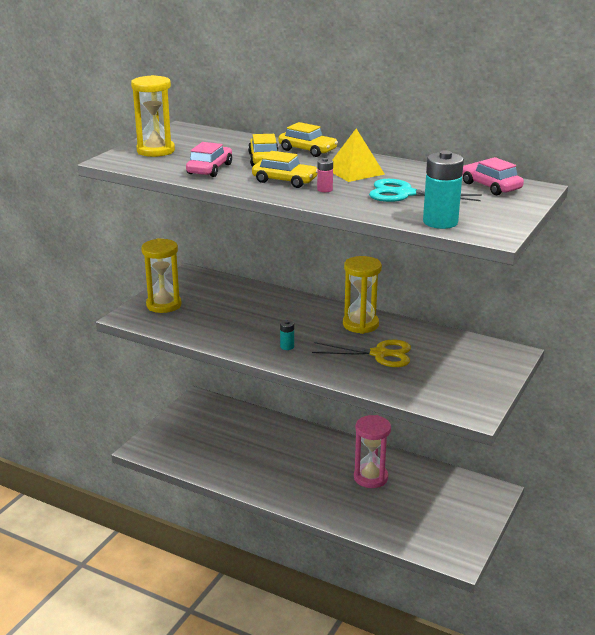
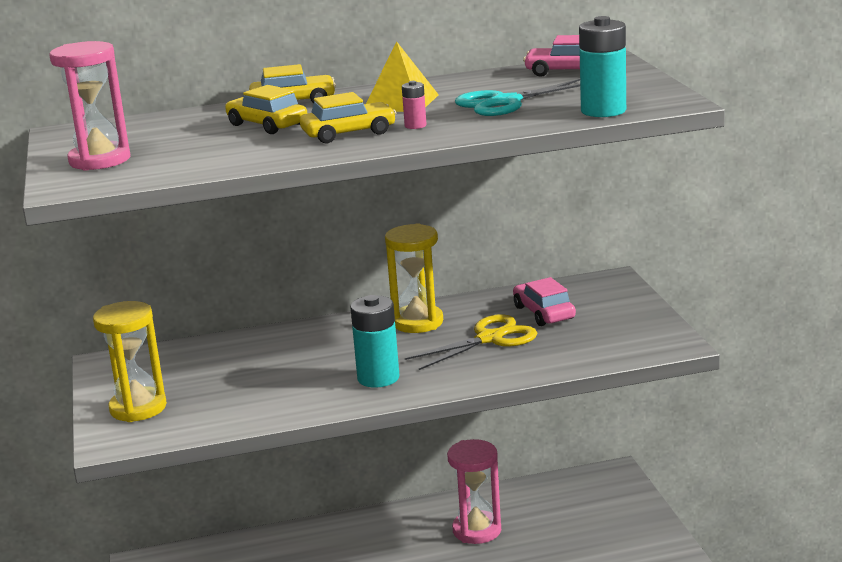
camera: 40 degrees left, 5 degrees down
yellow hourglass [131,75,175,157] -> pink hourglass [49,41,131,171]
pink car [186,142,232,177] -> pink car moved to [513,277,576,326]
turquoise battery [280,320,294,350] -> turquoise battery [350,295,400,388], size x2.07

